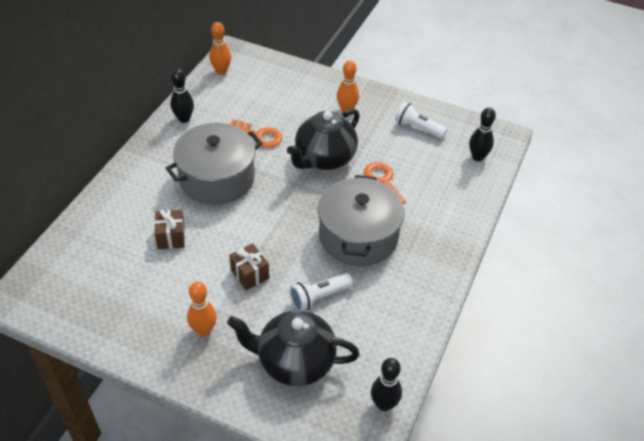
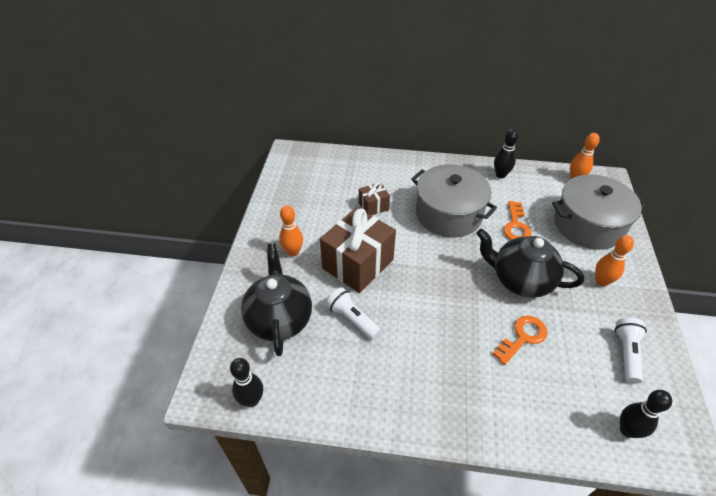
camera: 75 degrees right, 0 degrees up
brown gift [229,243,269,290] -> brown gift [320,207,396,293], size x2.05
grey pot [318,175,405,267] -> grey pot moved to [552,174,647,250]

